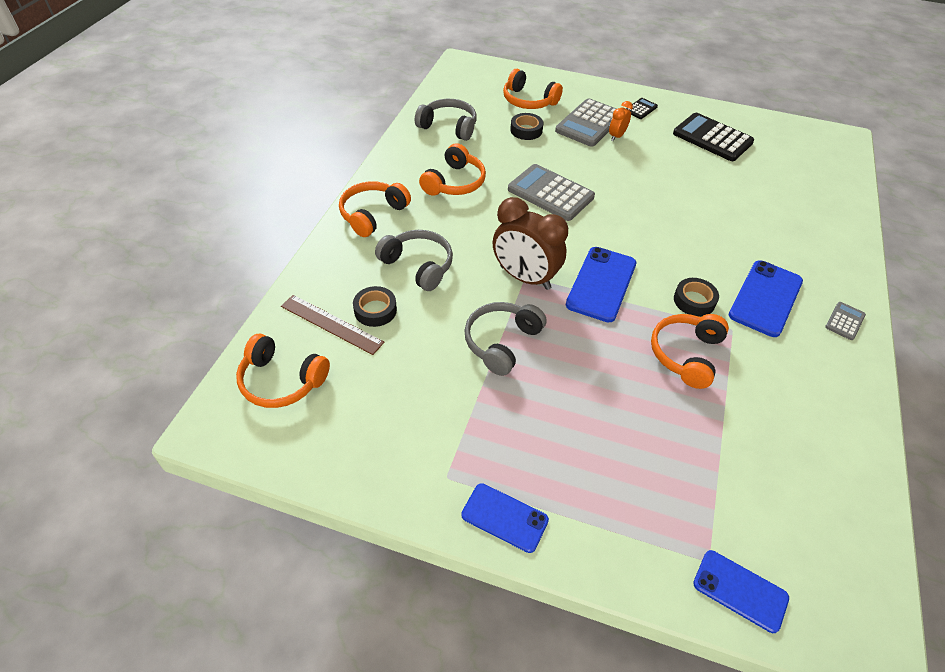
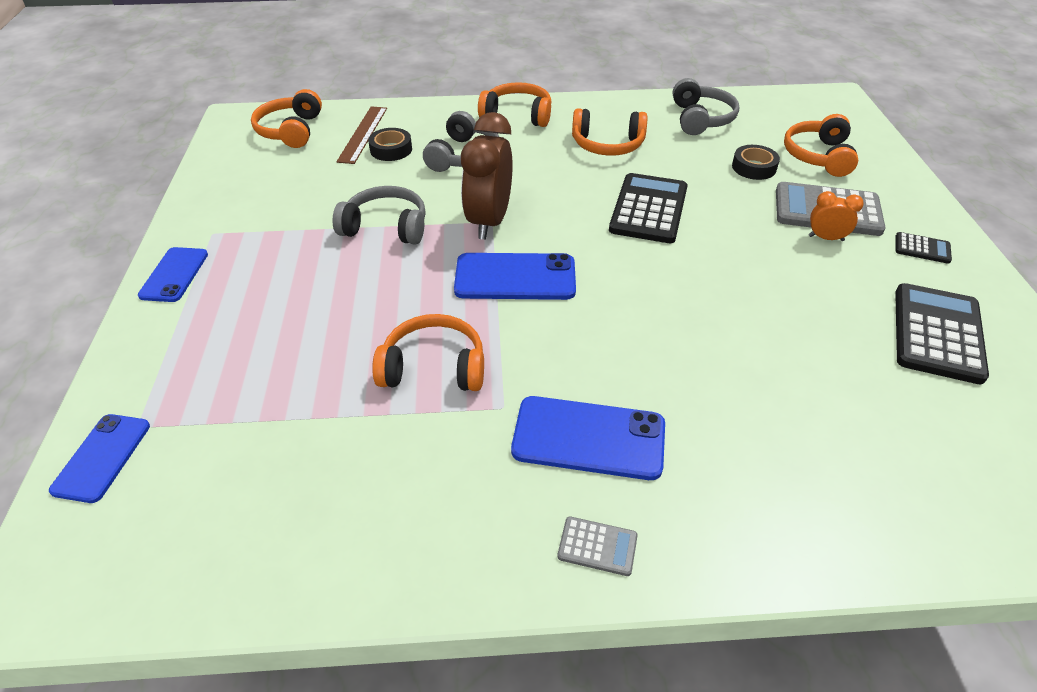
camera: 70 degrees right, 5 degrees down
grey calculator [508,164,595,221] -> black calculator [609,173,688,243]
black tape [674,278,719,317] -> none

